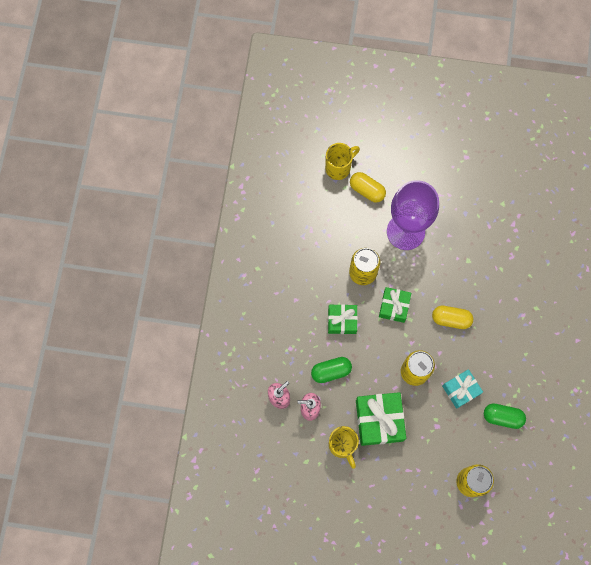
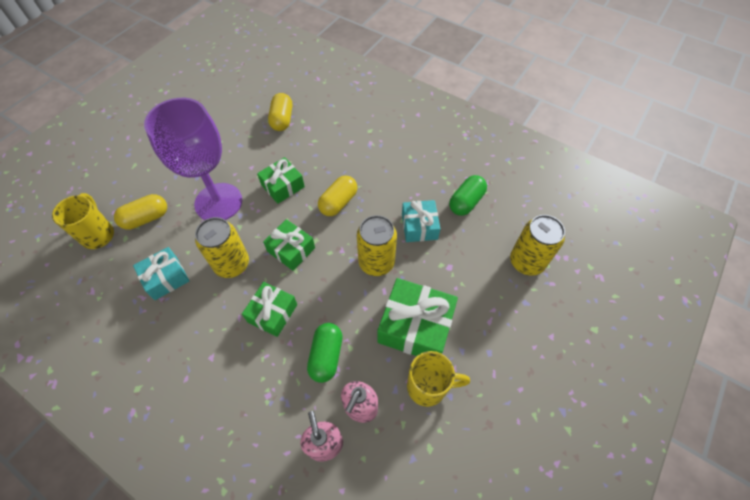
camera: 65 degrees left, 15 degrees down
none -> turquoise gift [133,247,190,300]
none -> green gift [257,157,305,204]
none -> yellow capsule [268,93,292,131]

